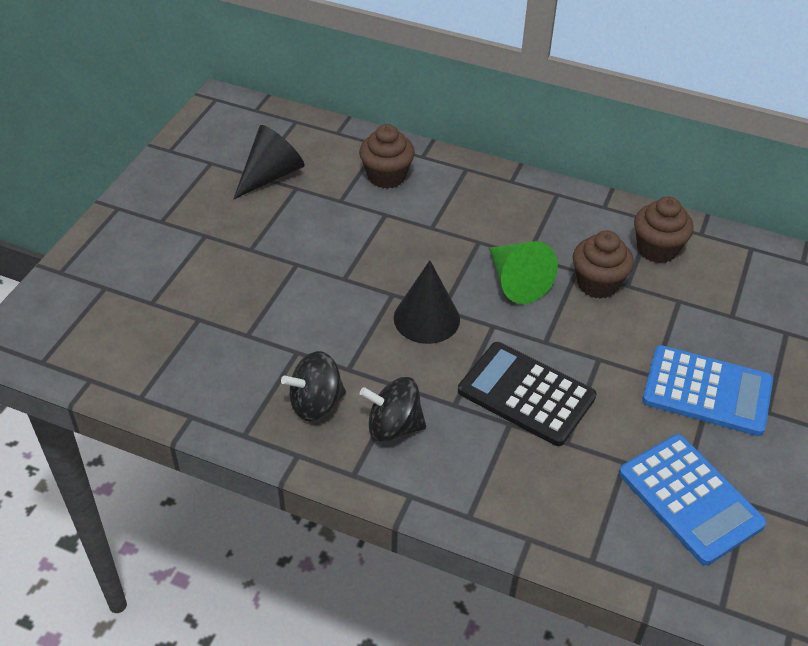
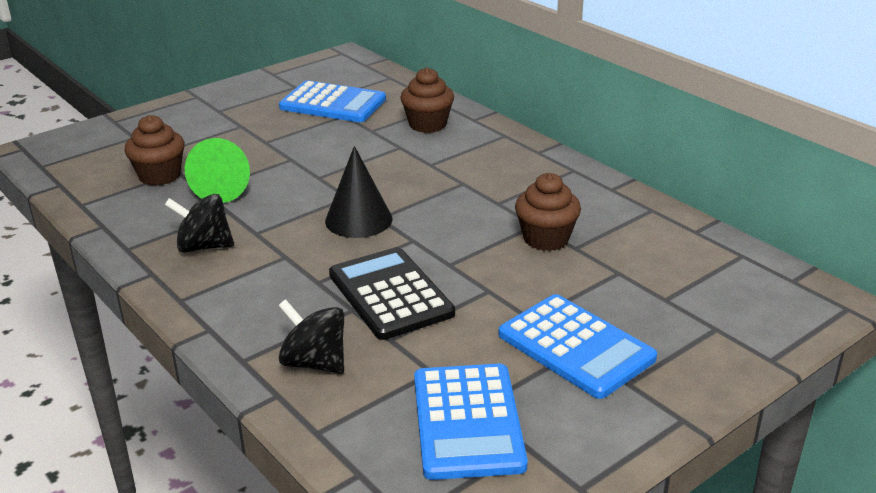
camera: 30 degrees right, 15 degrees down
black cone [234,125,305,199] -> blue calculator [279,80,386,122]
black spinning top [360,377,426,442] -> black spinning top moved to [278,299,344,374]
green cone [489,241,558,304] -> green cone moved to [185,138,250,203]
brown cupcake [634,197,694,263] -> brown cupcake moved to [124,115,185,186]

